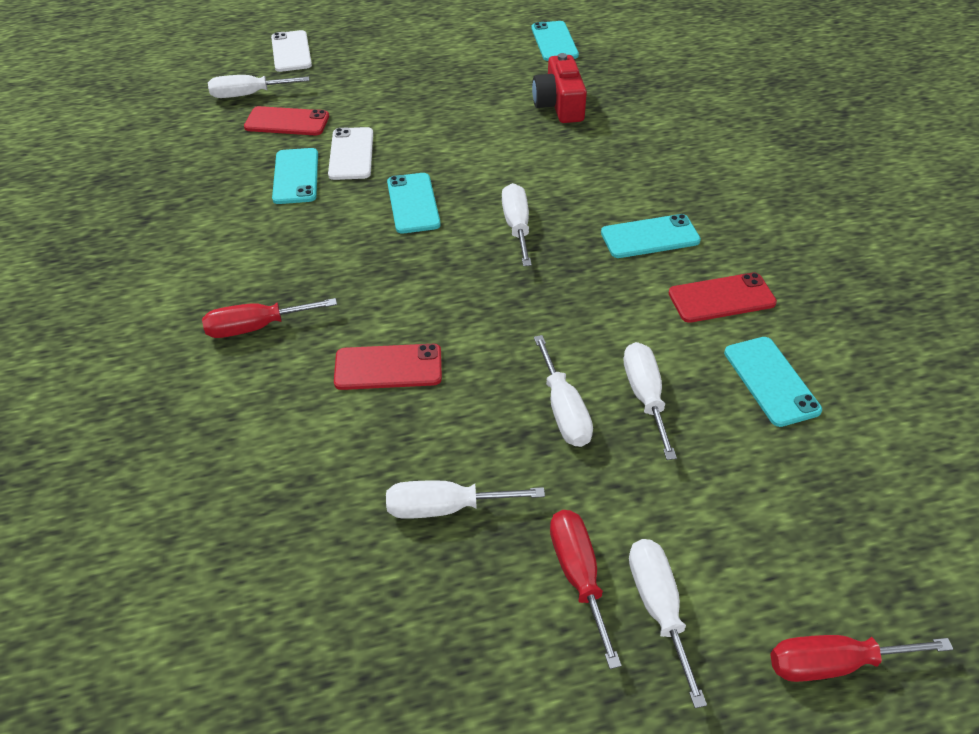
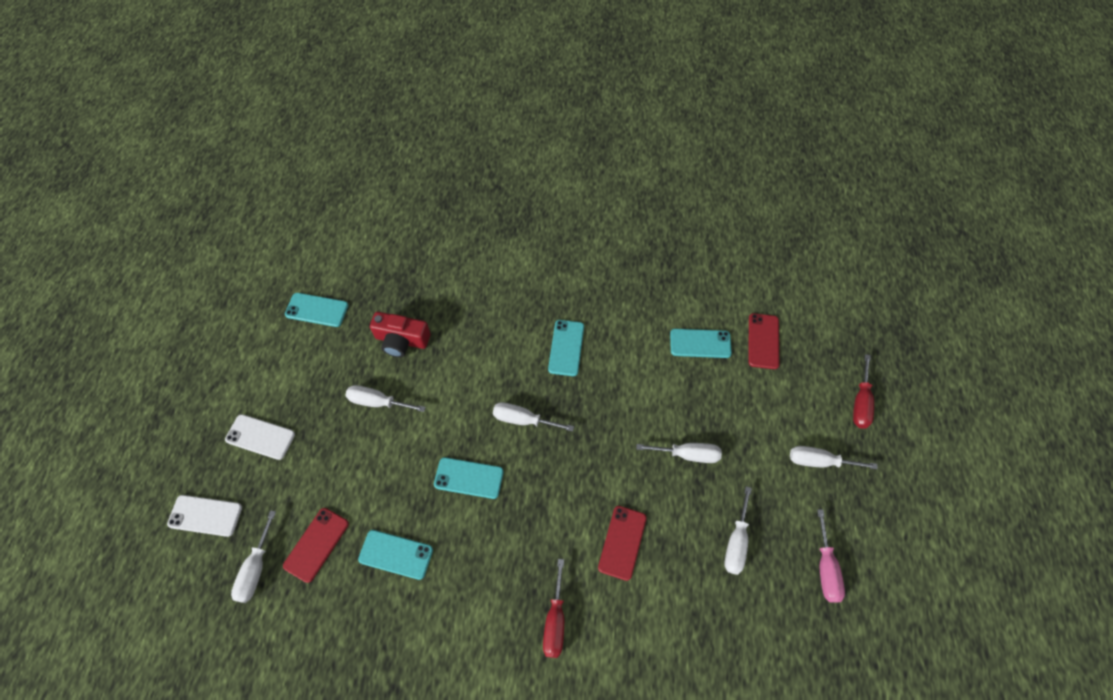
camera: 70 degrees left, 15 degrees up
white phone [328,127,373,180] -> white phone moved to [225,414,295,460]
red screwdriver [550,510,622,669] -> none
white screwdriver [623,342,677,460] -> white screwdriver moved to [345,385,426,412]
red phone [669,272,777,323] -> red phone moved to [748,313,779,369]
none -> pink screwdriver [817,509,845,603]

